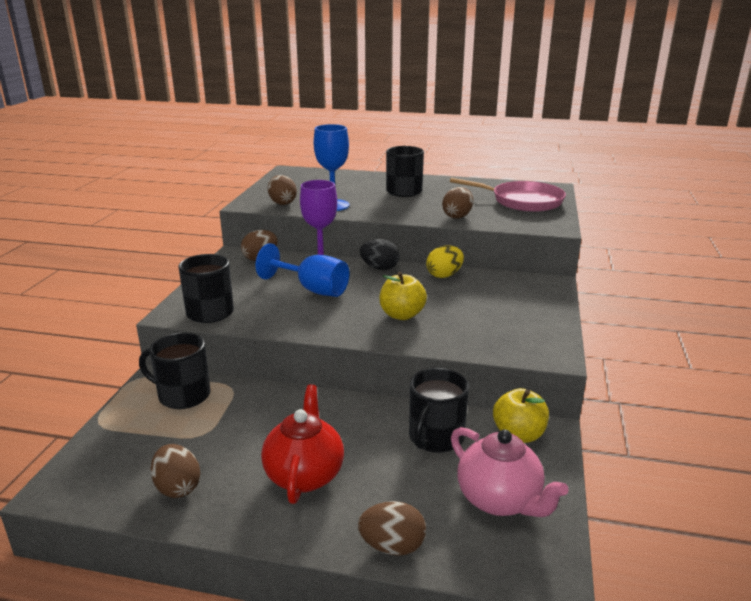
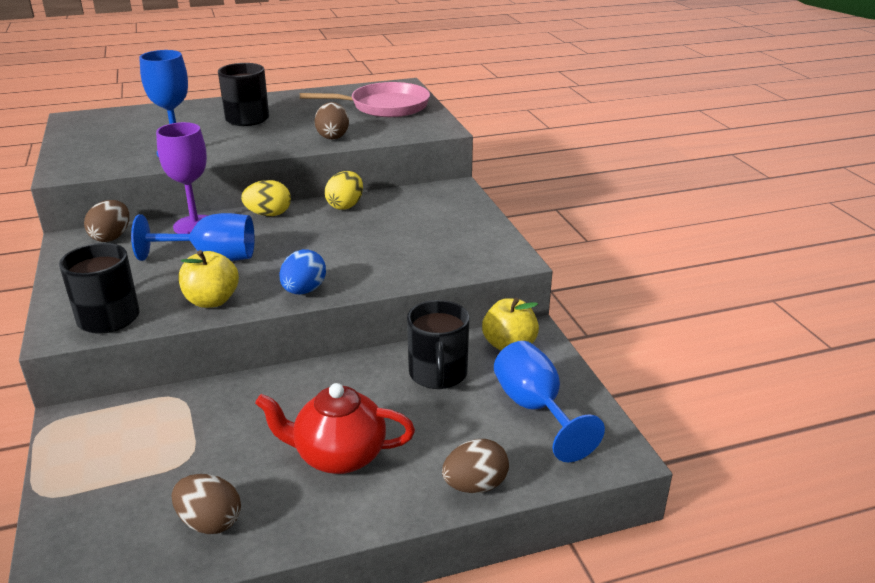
camera: 30 degrees left, 5 degrees up
black mug [139,333,211,409] -> none
red teapot [261,385,344,504] -> red teapot turned 60 degrees counterclockwise [255,383,415,474]
brown egg [268,175,297,205] -> none
black egg [360,239,400,270] -> yellow egg [241,180,291,216]
yellow apple [379,272,427,320] -> yellow apple moved to [179,250,239,308]
pink teapot [451,427,569,517] -> blue goblet [494,341,605,462]
none -> blue egg [279,249,326,294]

